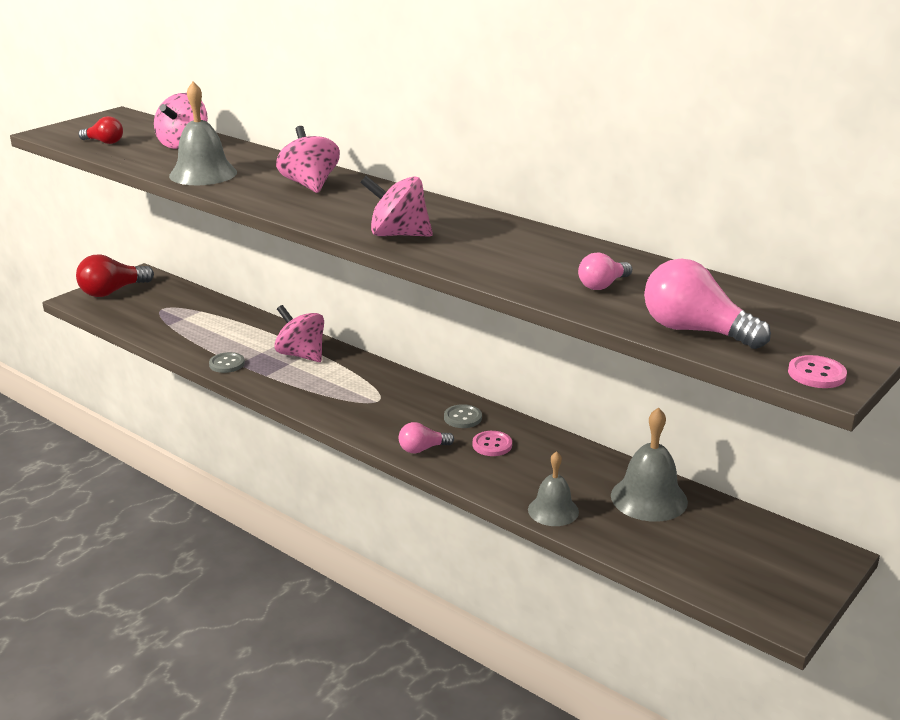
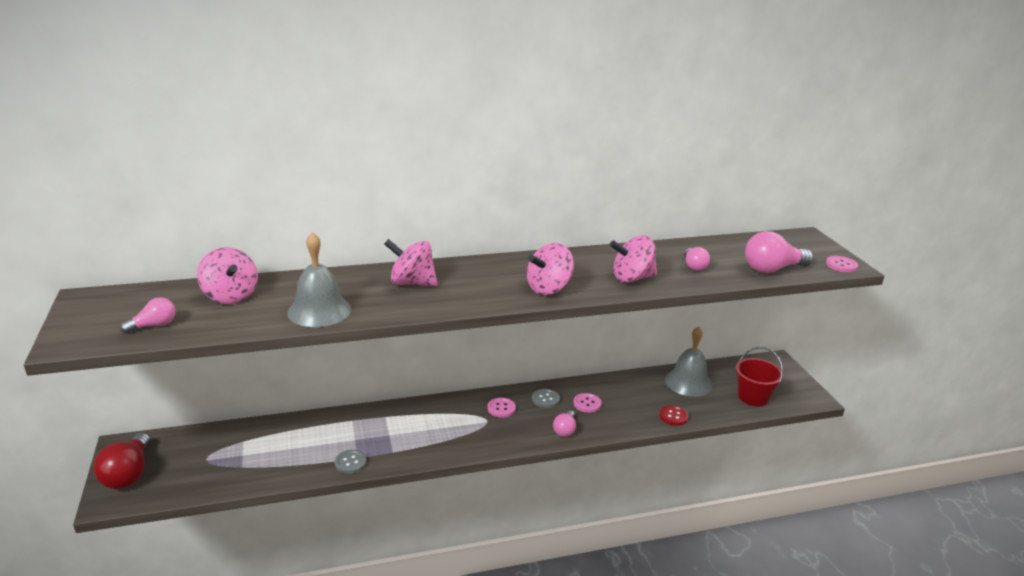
camera: 55 degrees left, 0 degrees up
red light bulb [78,116,123,144] -> pink light bulb [120,297,176,333]
pink spinning top [274,305,324,362] -> pink spinning top moved to [610,235,657,283]
grey bell [528,451,579,526] -> red button [659,405,689,426]
none -> pink button [487,397,516,418]
none -> red bucket [736,347,783,406]

